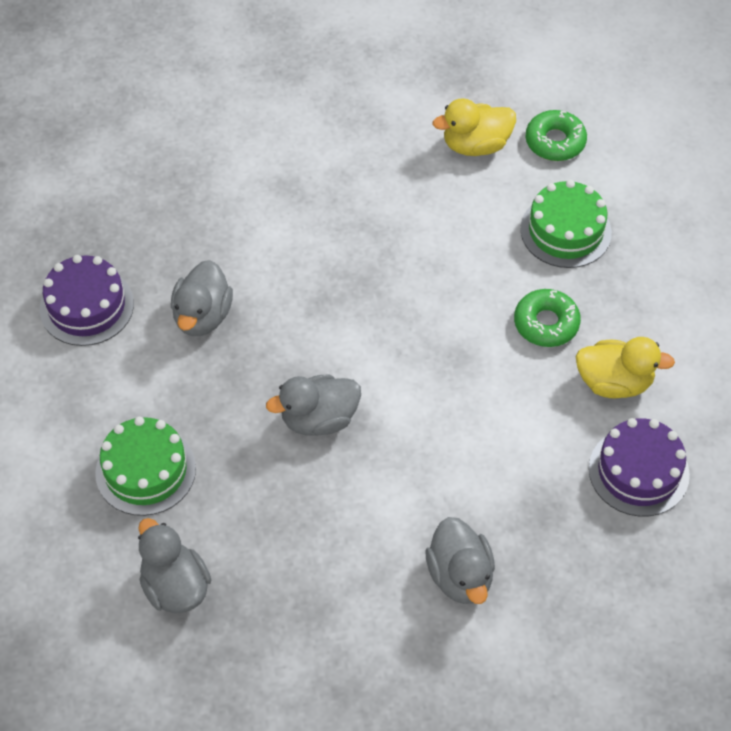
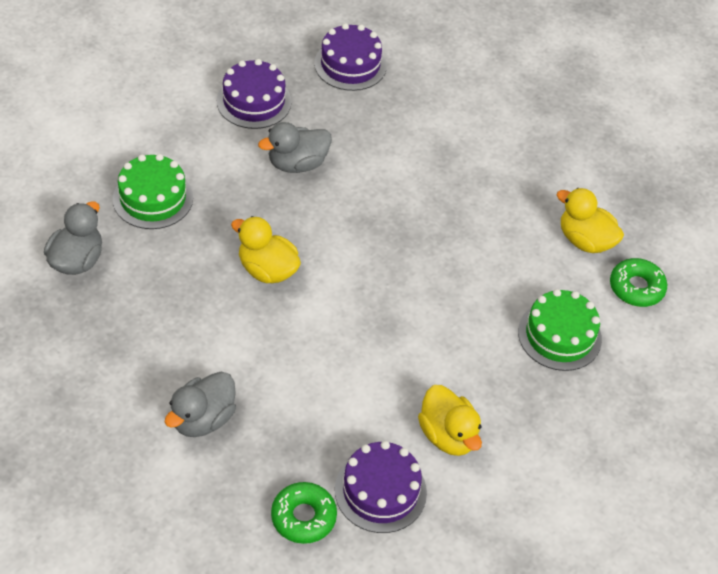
camera: 50 degrees right, 5 degrees down
grey duck [266,375,361,436] -> yellow duck [231,216,301,283]
green donut [514,289,581,347] -> green donut moved to [271,482,337,544]
none -> purple cake [314,23,387,91]

